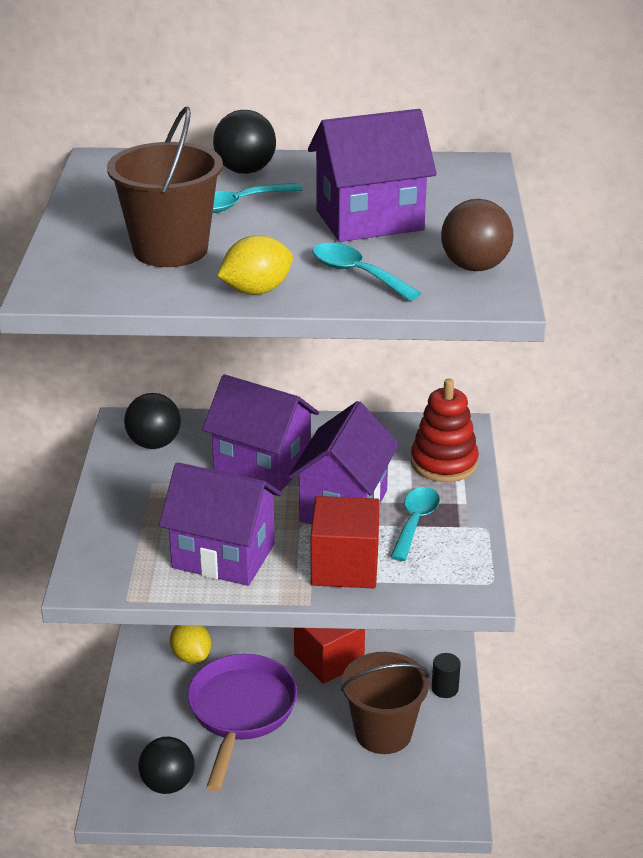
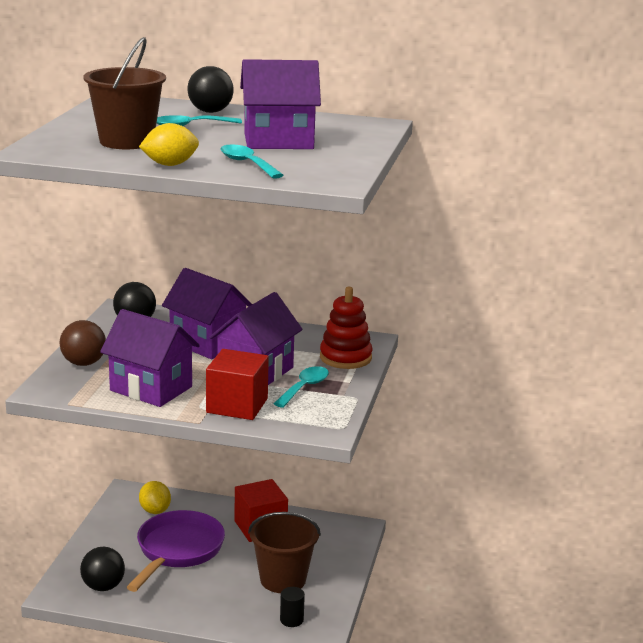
camera: 10 degrees right, 10 degrees down
black cylinder [432,653,461,698] -> black cylinder moved to [280,587,305,627]
brown ball [441,199,513,271] -> brown ball moved to [60,320,106,366]

